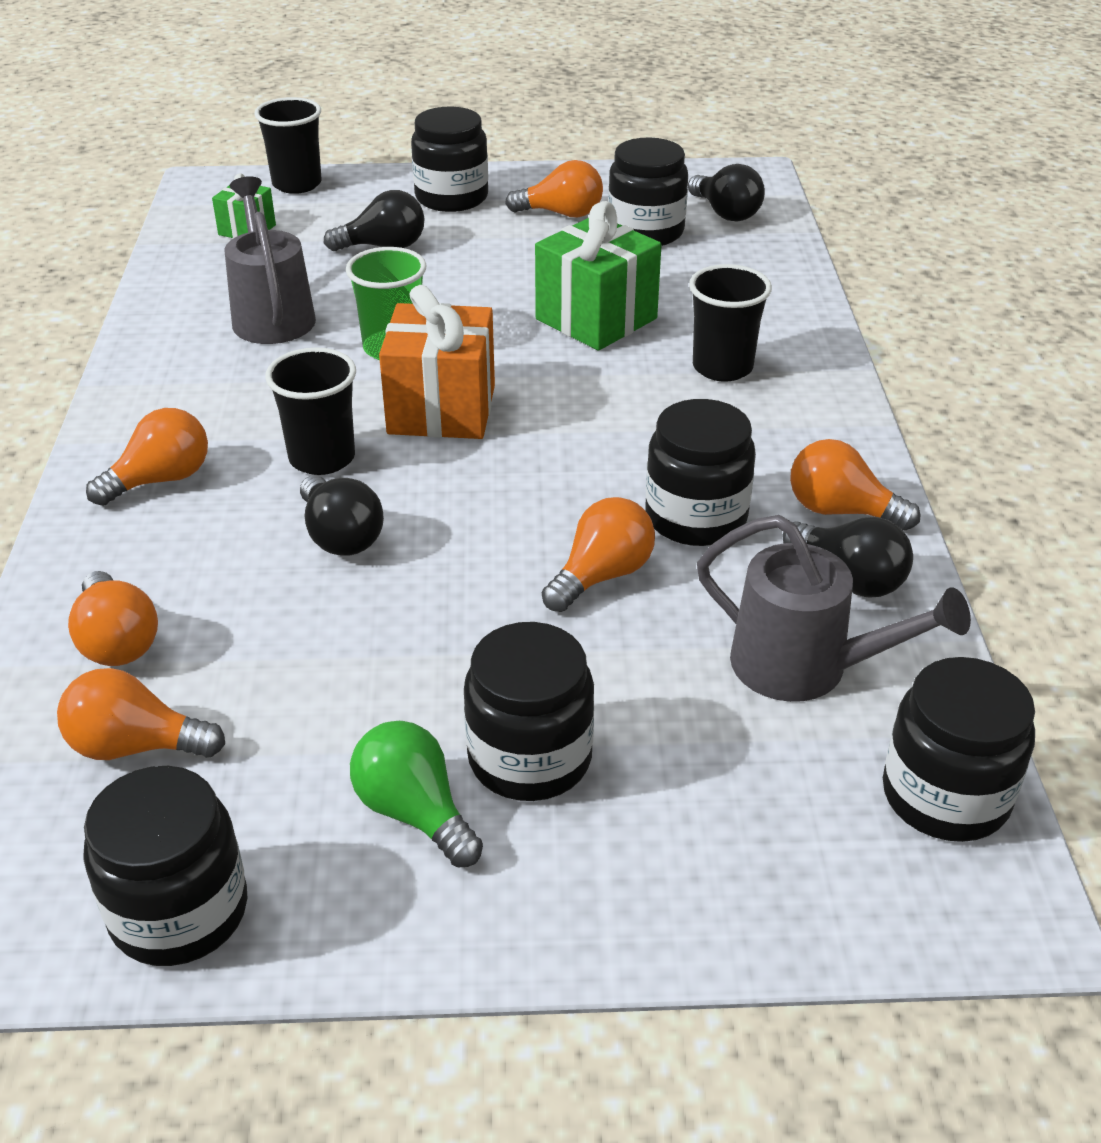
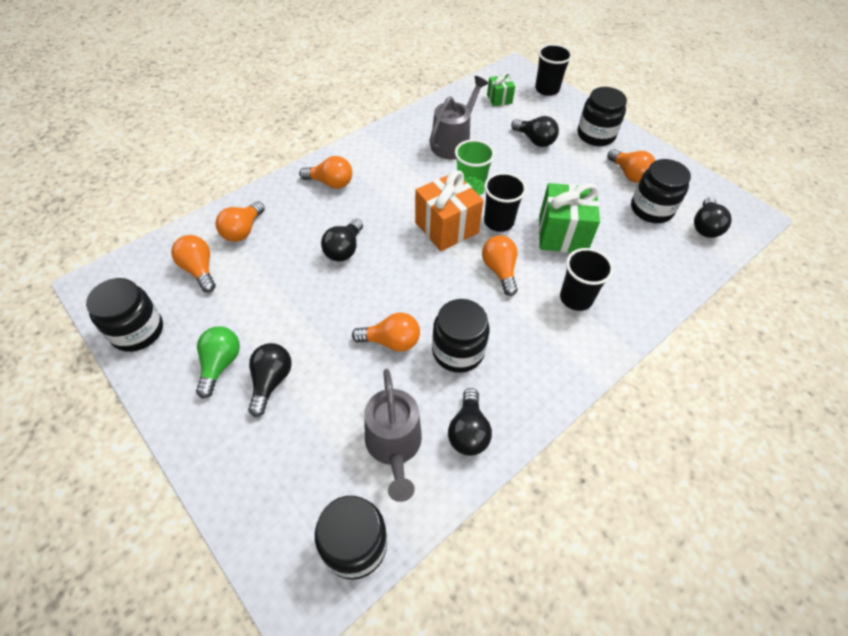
camera: 50 degrees right, 15 degrees up
black cup [265,347,356,475] -> black cup moved to [484,172,527,232]
black jar [464,622,594,801] -> black light bulb [248,343,292,417]
orange light bulb [790,439,921,530] -> orange light bulb moved to [482,235,518,296]

